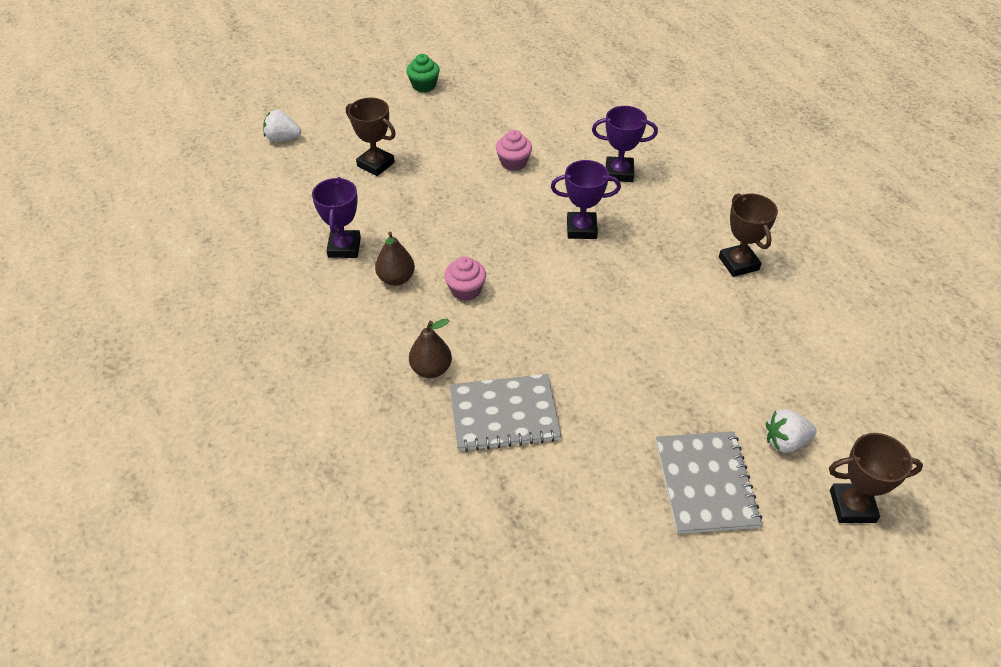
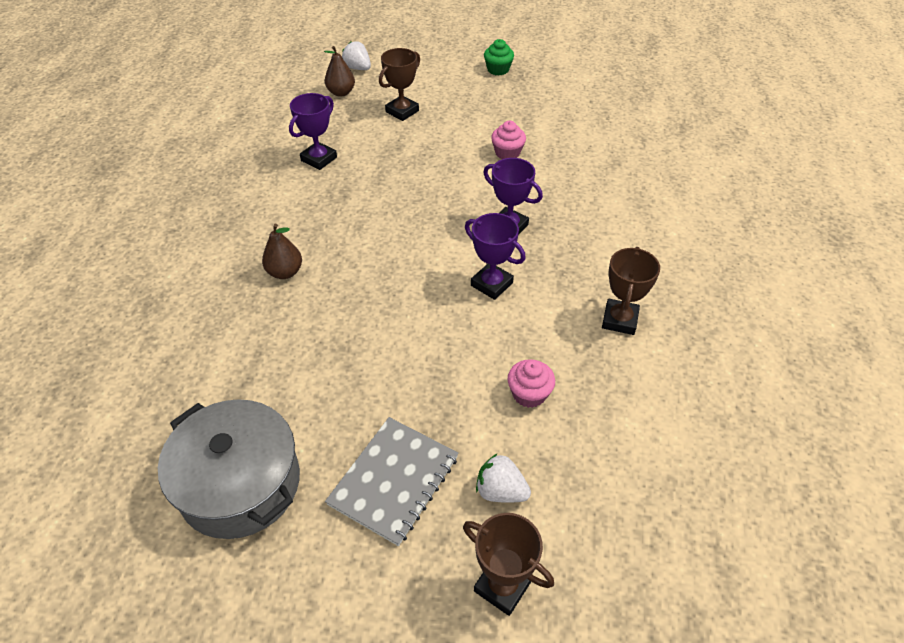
camera: 35 degrees right, 0 degrees up
brown trophy [346,98,396,176] -> brown trophy turned 60 degrees clockwise [379,48,420,121]
brown pear [375,232,415,286] -> brown pear moved to [324,46,355,97]
pink cupcake [444,256,486,301] -> pink cupcake moved to [508,359,555,408]
grey notebook [450,374,561,452] -> none
purple trophy [592,106,658,182] -> purple trophy moved to [465,213,526,300]
none -> grey pot [158,399,300,539]

